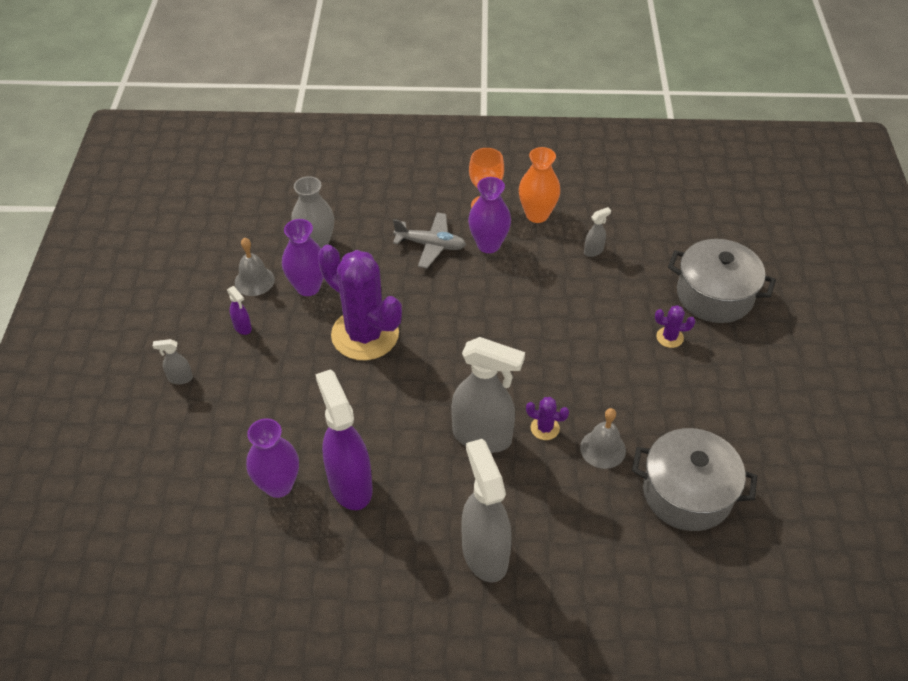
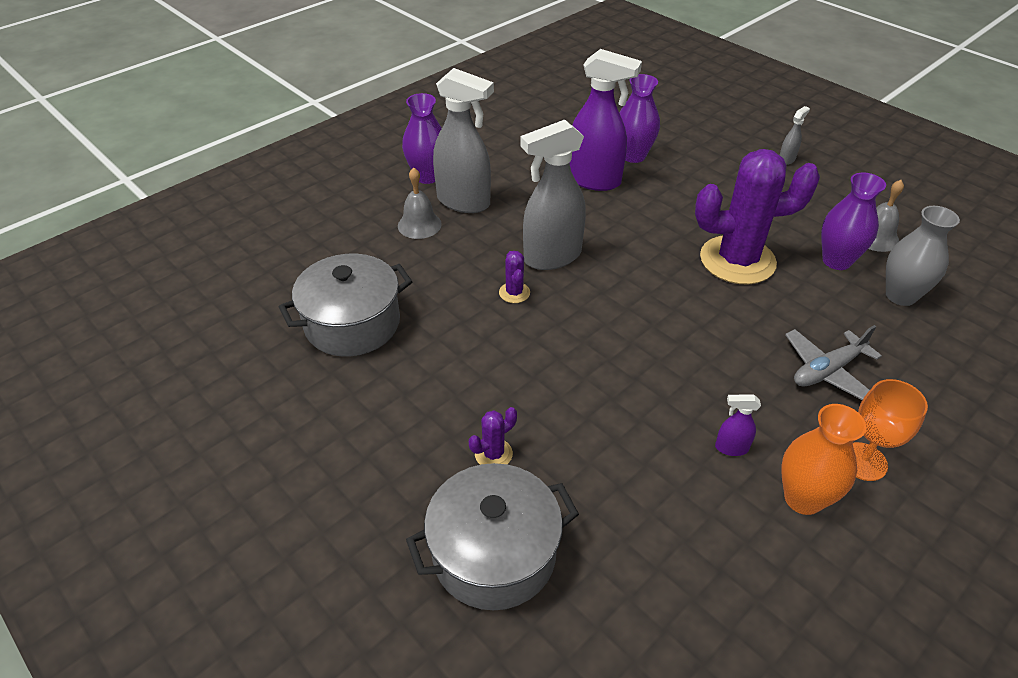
camera: 135 degrees right, 5 degrees down
purple spray bottle [227,286,252,335] -> purple spray bottle moved to [715,395,761,456]
purple vase [468,177,511,253] -> purple vase moved to [402,93,442,184]
purple cactus [526,397,569,440] -> purple cactus turned 75 degrees counterclockwise [499,251,530,303]
grey bell [580,408,626,469] -> grey bell moved to [398,167,442,239]
grey spray bottle [584,207,611,257] -> none

